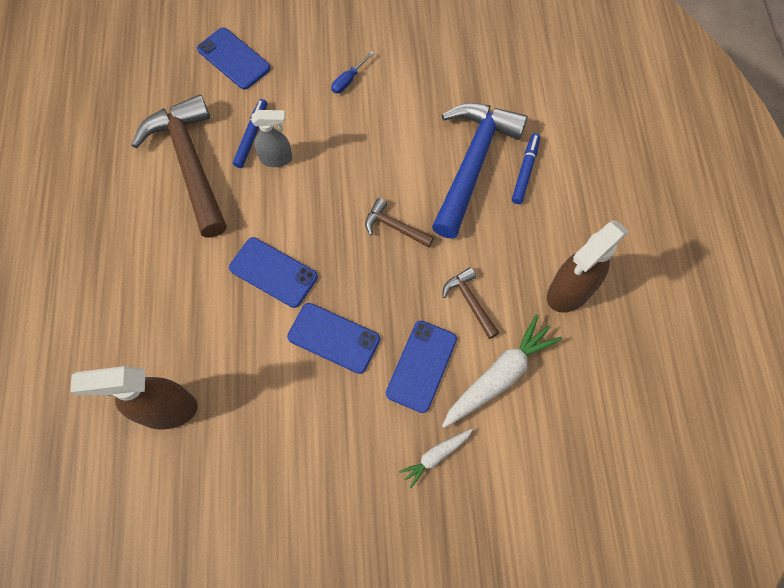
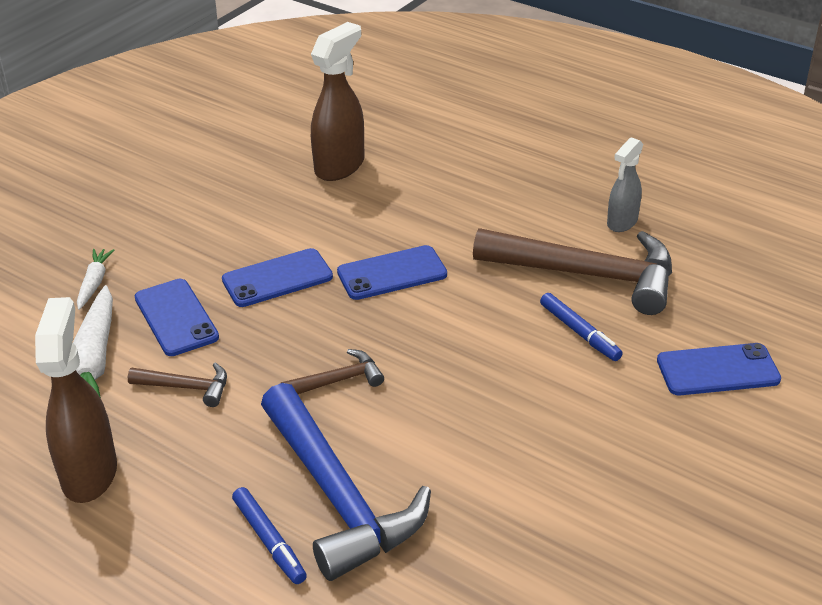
camera: 130 degrees right, 30 degrees down
grey spray bottle [252,110,292,167] -> grey spray bottle moved to [607,137,643,232]
blue screwdriver [331,51,374,93] -> none

